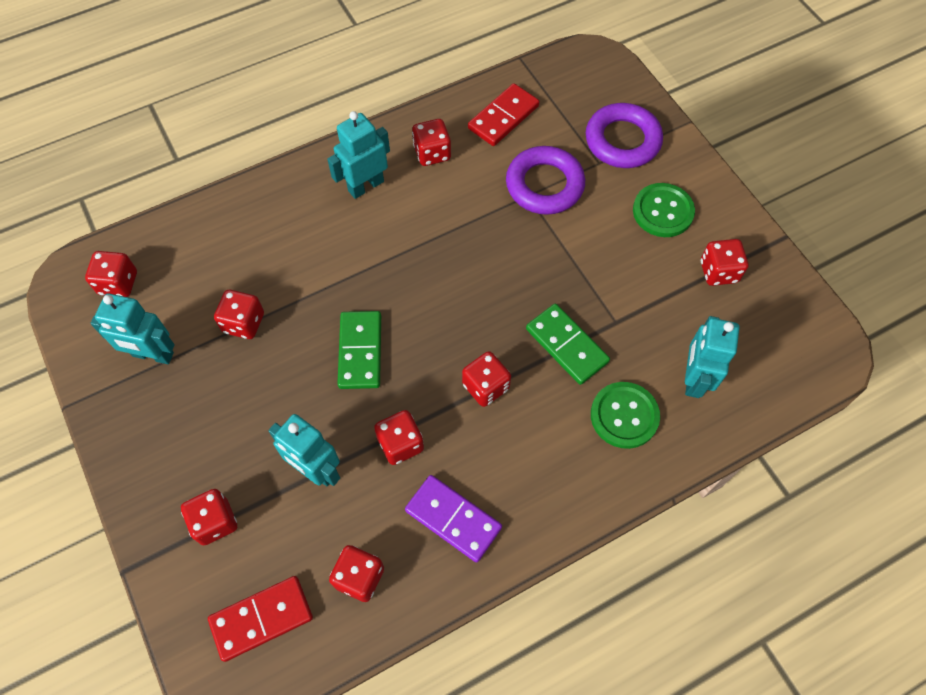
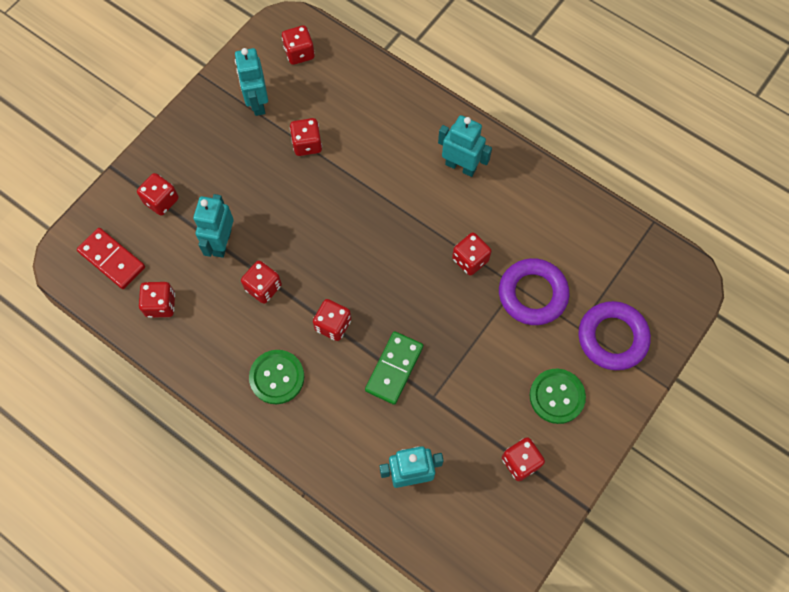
camera: 65 degrees right, 5 degrees up
green domino [337,311,381,389] -> none
purple domino [405,475,502,562] -> none
red dice [412,119,451,166] -> red dice moved to [452,233,491,276]
red domino [468,83,539,146] -> none
green button [591,382,660,449] -> green button moved to [249,350,304,404]

